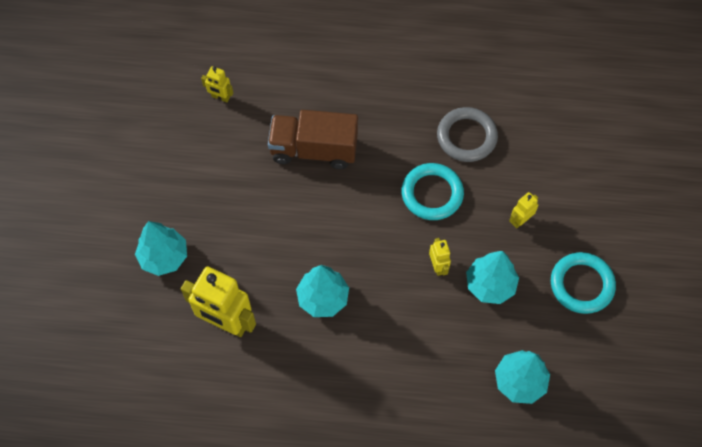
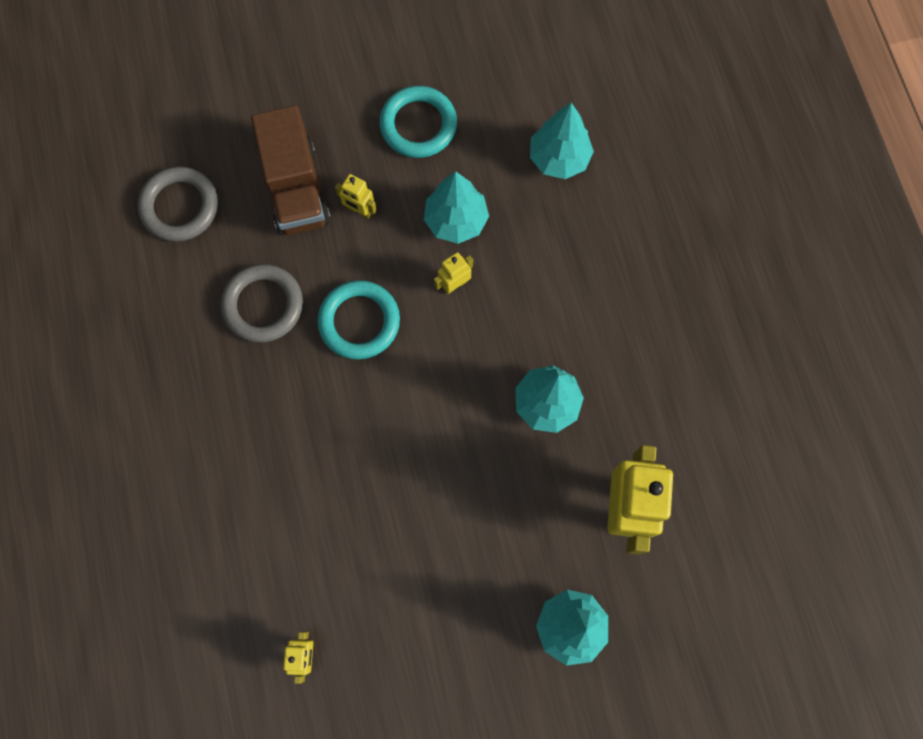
camera: 110 degrees left, 10 degrees up
brown truck [268,110,358,169] -> brown truck moved to [251,105,331,236]
none -> grey ring [138,166,218,242]

